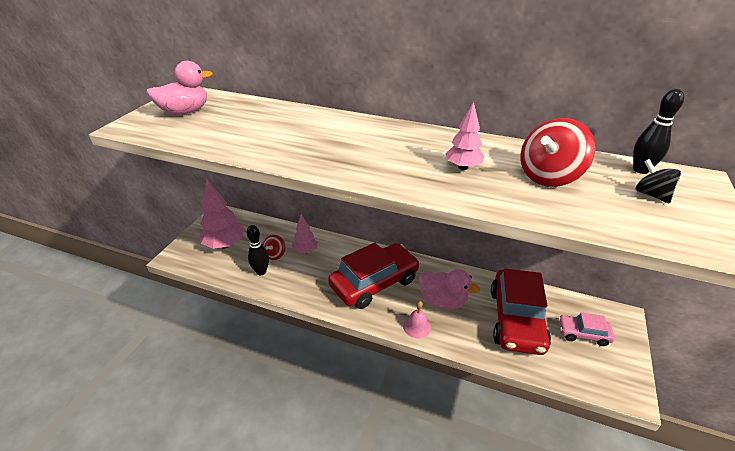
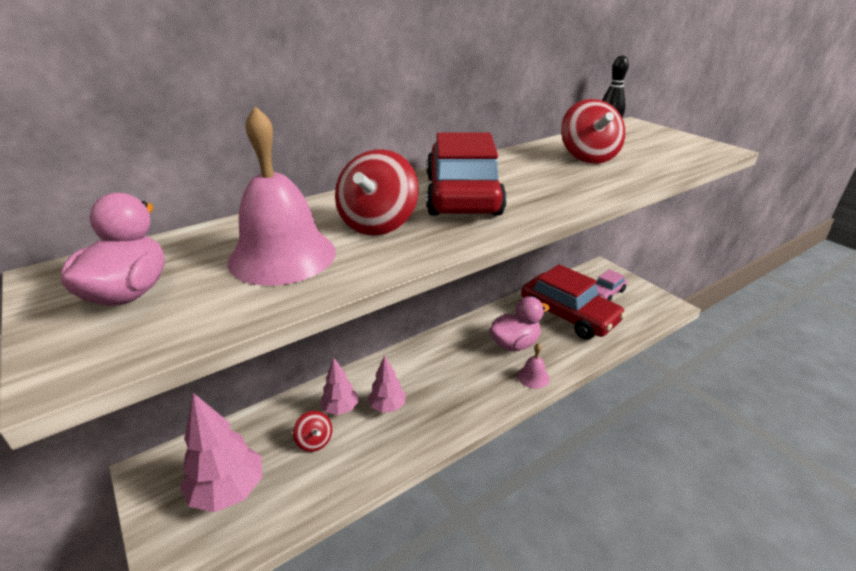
camera: 55 degrees left, 5 degrees down
black bowling pin [246,225,269,275] -> none
red car [328,242,420,309] -> red car moved to [426,132,507,216]
pink tree [446,102,484,170] -> pink tree moved to [368,355,406,413]
black spinning top [636,159,681,203] -> none
none -> pink bell [227,106,336,286]
none -> red spinning top [335,149,419,235]

